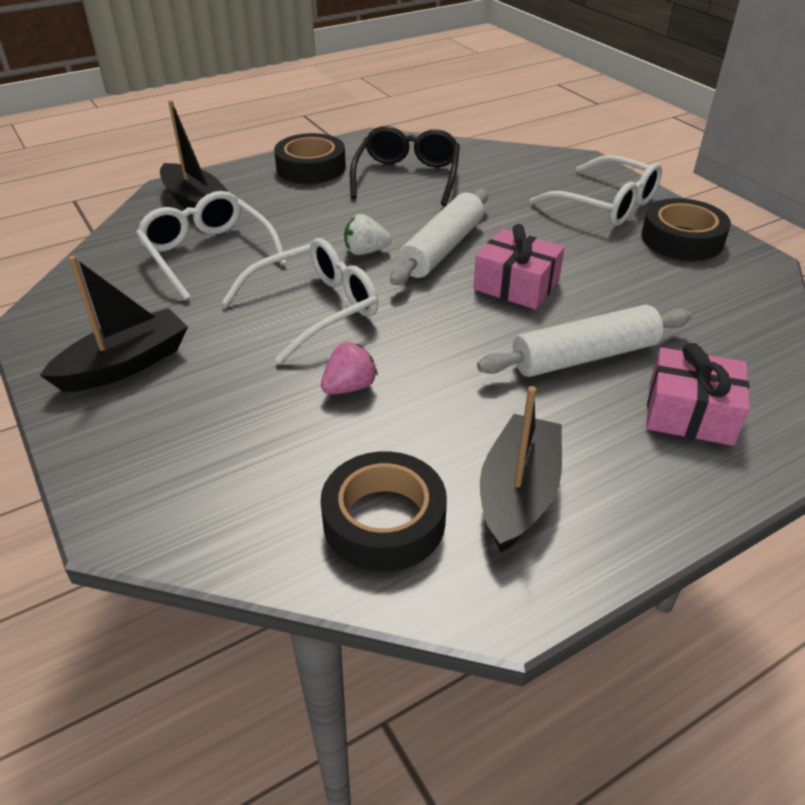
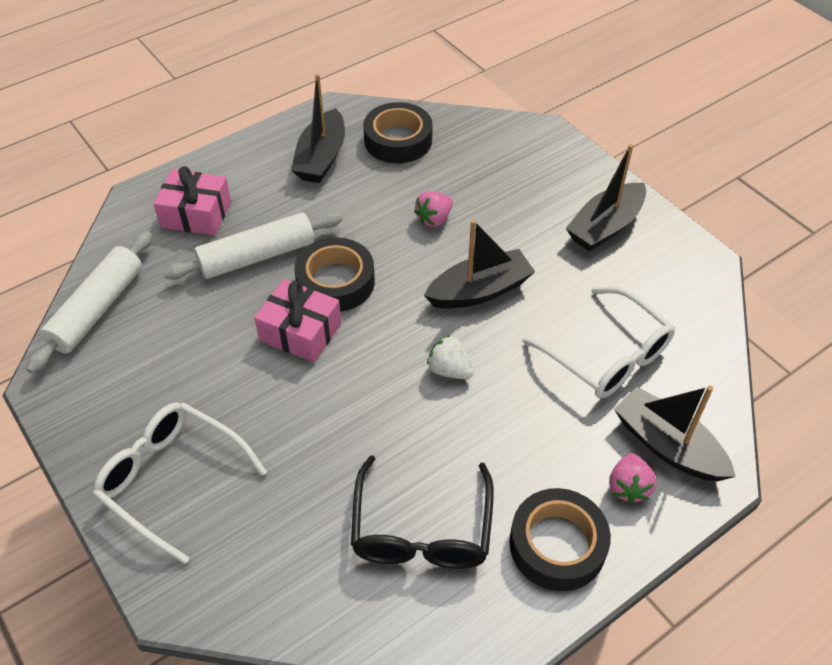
camera: 175 degrees right, 10 degrees up
white glasses [222,238,379,364] -> black boat [424,220,535,309]
white strawberry [344,214,392,255] -> white strawberry turned 135 degrees counterclockwise [427,335,474,379]
white rolling pin [390,189,488,285] -> white rolling pin moved to [26,231,152,374]
black tape [641,198,731,261] -> black tape moved to [295,238,375,312]
none -> pink strawberry [609,453,657,504]

